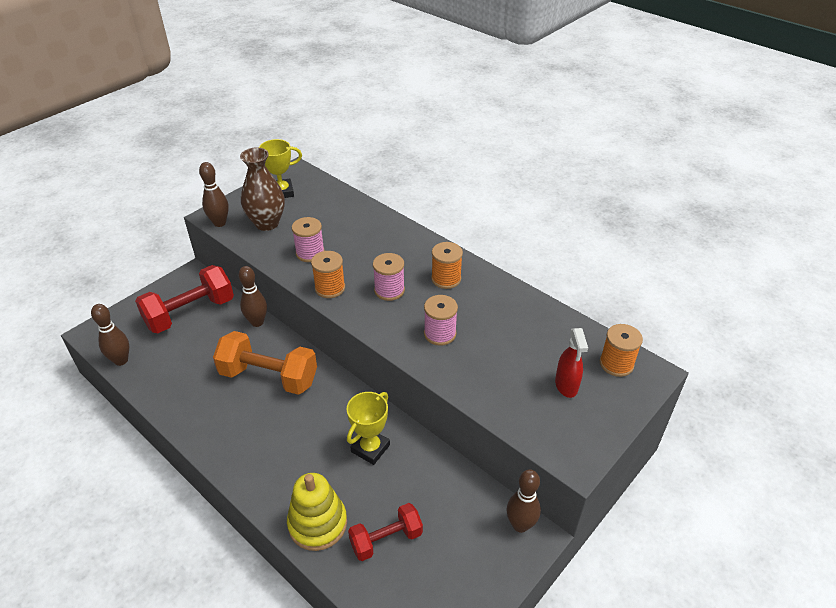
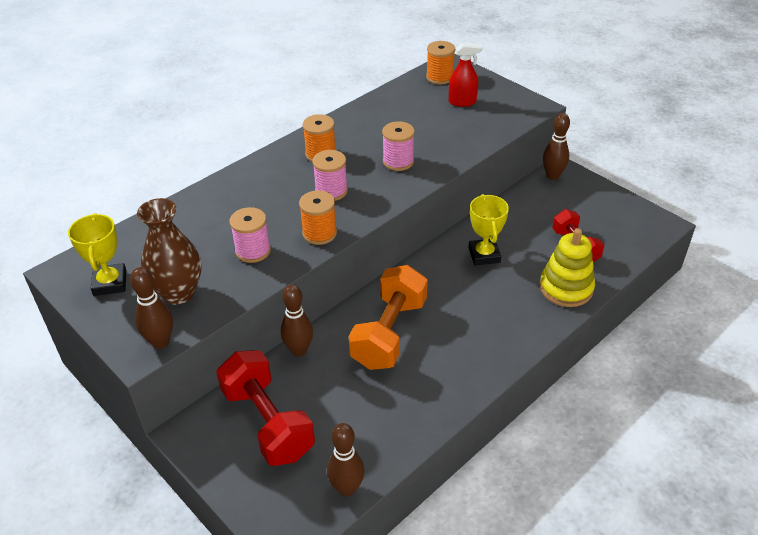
camera: 85 degrees left, 0 degrees up
yellow trophy [346,392,390,465] -> yellow trophy turned 45 degrees clockwise [468,194,509,265]

